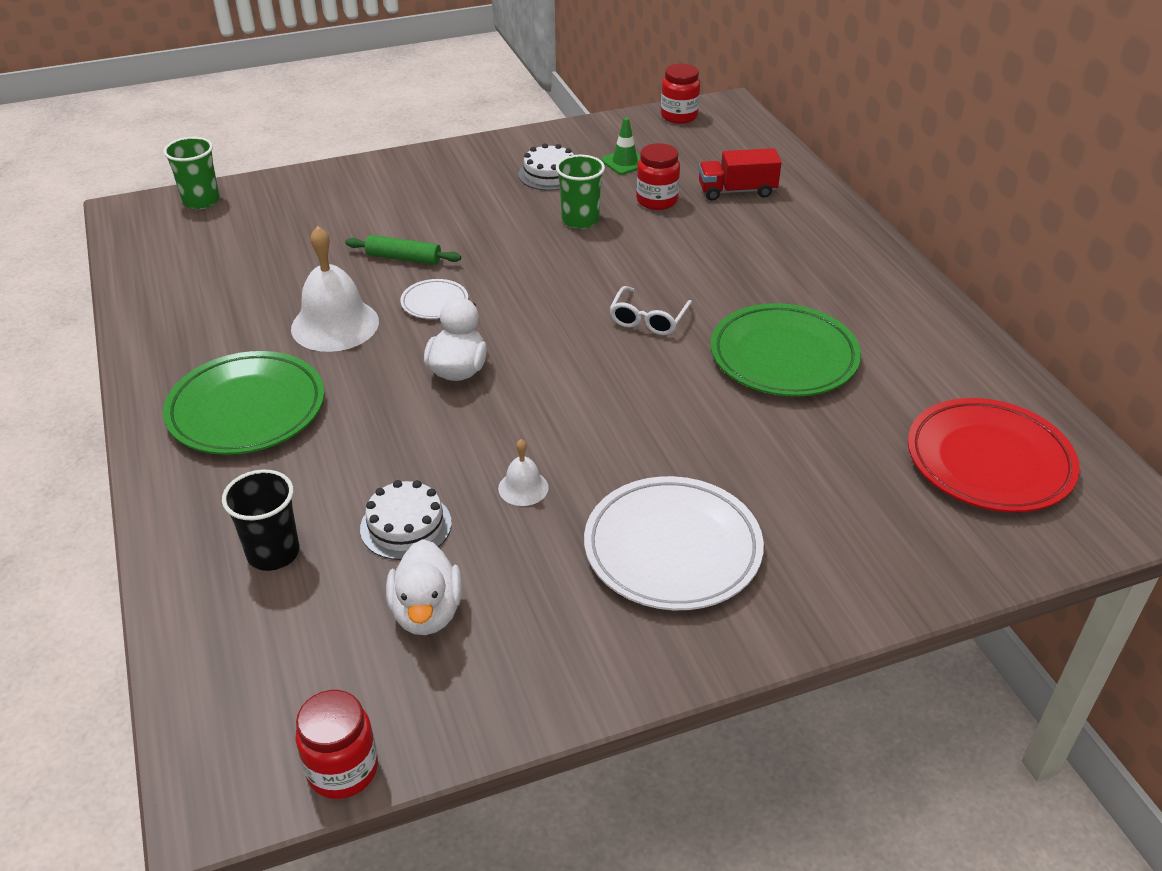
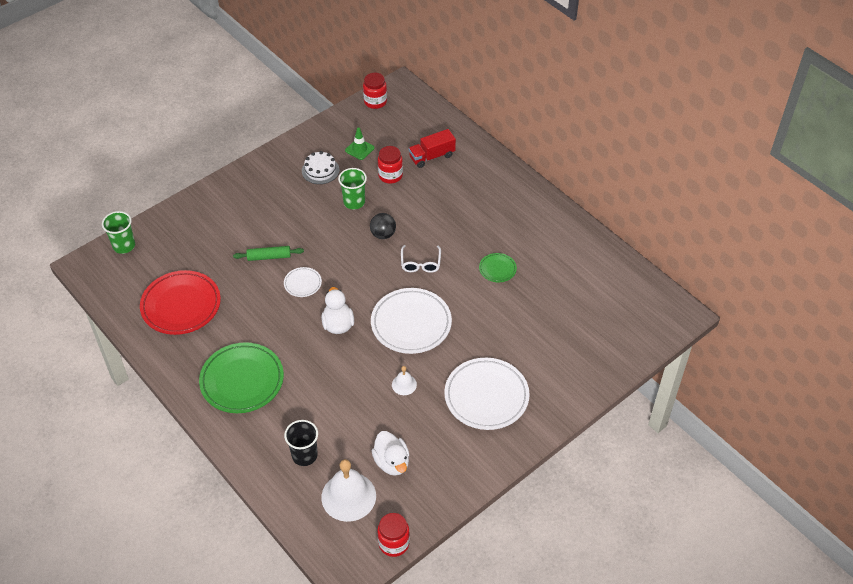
camera: 20 degrees left, 10 degrees up
white bell [291,226,379,352] -> white bell moved to [321,459,376,522]
white cake [360,480,452,560] -> none
green plate [711,303,861,397] -> green plate [479,253,517,282], size x0.48
red plate [908,398,1080,512] -> red plate moved to [140,270,221,335]
none -> black ball [370,213,396,239]
none -> white plate [371,288,452,354]

